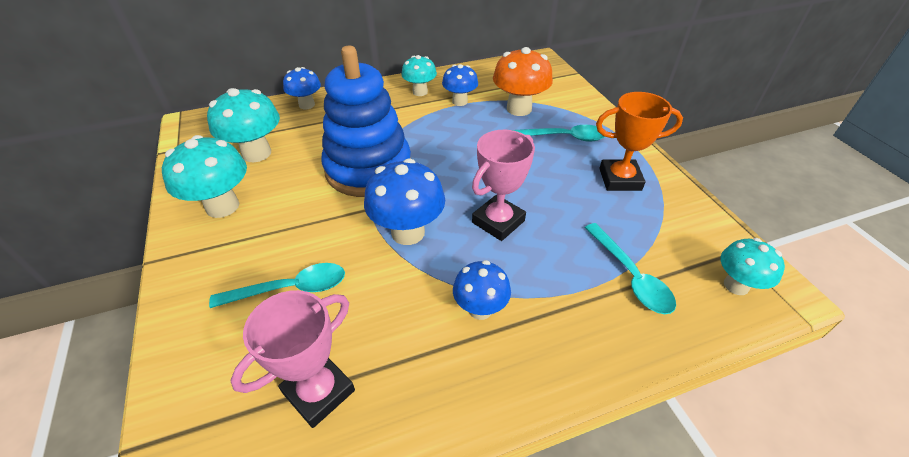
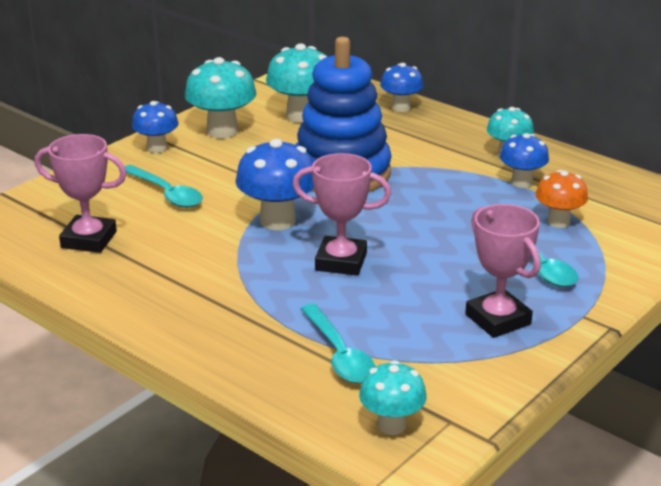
camera: 60 degrees right, 15 degrees down
blue mushroom [453,260,511,320] -> blue mushroom moved to [132,101,178,153]
orange mushroom [493,47,553,116] -> orange mushroom [535,170,588,228], size x0.63
turquoise spoon [584,223,676,314] -> turquoise spoon turned 60 degrees counterclockwise [301,304,376,384]
orange trophy [596,92,683,191] -> pink trophy [465,204,541,338]

